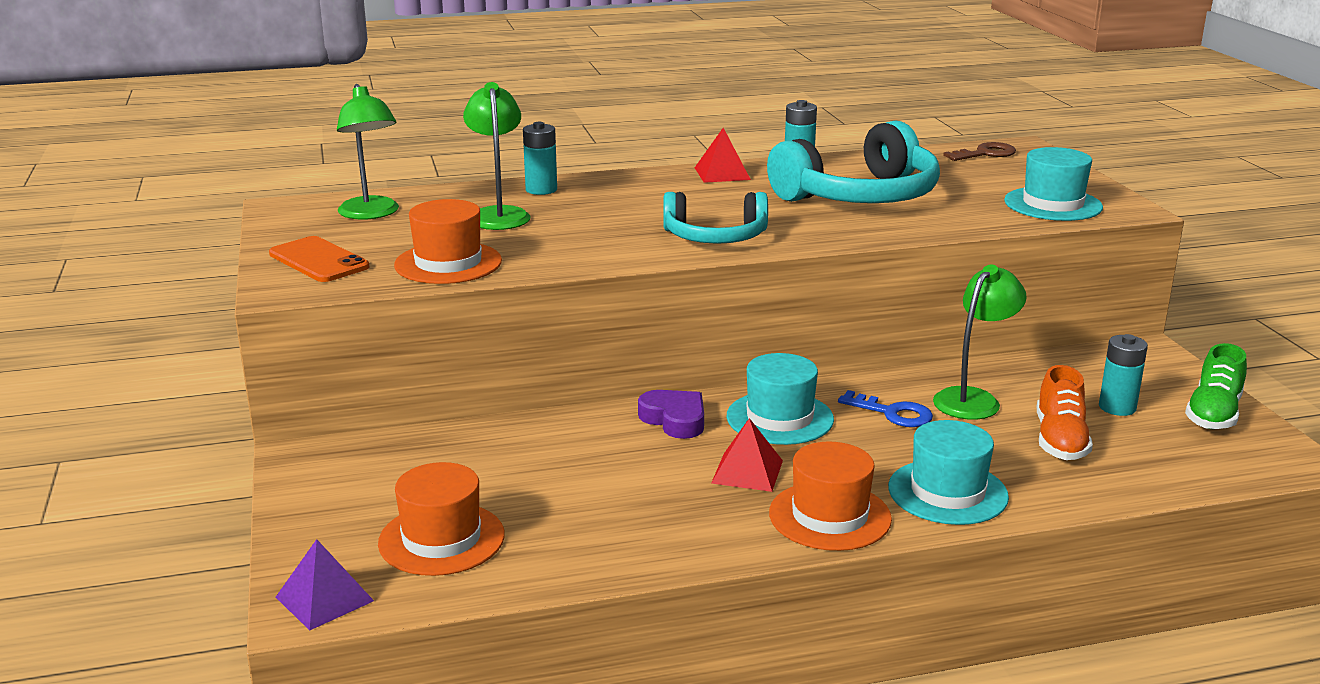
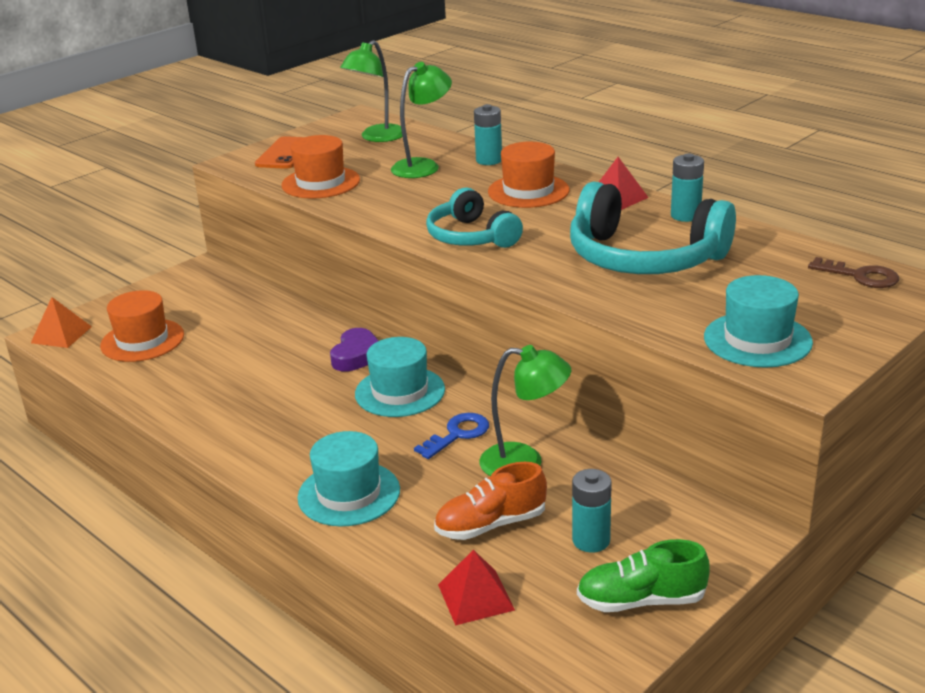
camera: 60 degrees right, 5 degrees up
purple pyramid [276,539,374,631] -> orange pyramid [31,297,92,348]
red pyramid [711,418,783,492] -> red pyramid moved to [438,550,515,626]
orange hat [769,442,892,551] -> orange hat moved to [488,142,570,208]
blue key [838,390,933,427] -> blue key turned 135 degrees counterclockwise [414,413,489,459]

